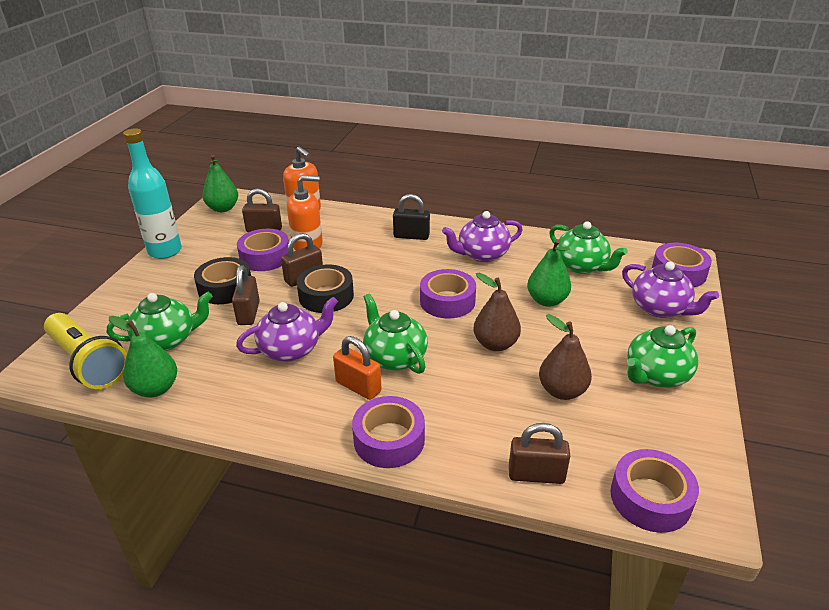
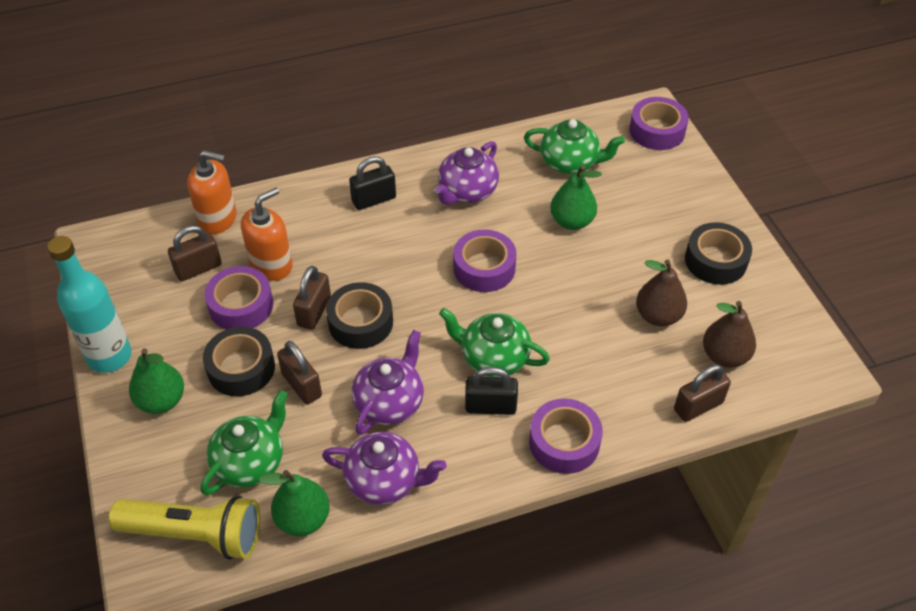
camera: 35 degrees left, 15 degrees up
green pear [202,155,238,212] -> green pear moved to [129,348,184,414]
orange padlock [333,336,382,400] -> black padlock [465,367,518,415]
brown pear [474,273,521,351] -> brown pear moved to [703,301,756,368]
purple tape [610,449,699,533] -> none
purple teapot [622,262,719,318] -> purple teapot moved to [322,432,447,505]
green teapot [627,325,698,388] -> black tape [685,222,752,285]

